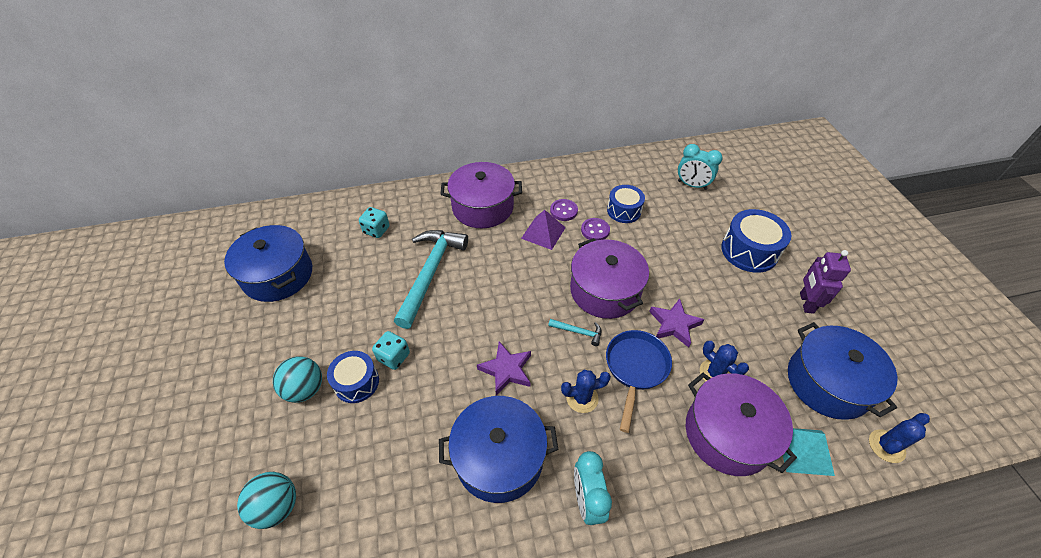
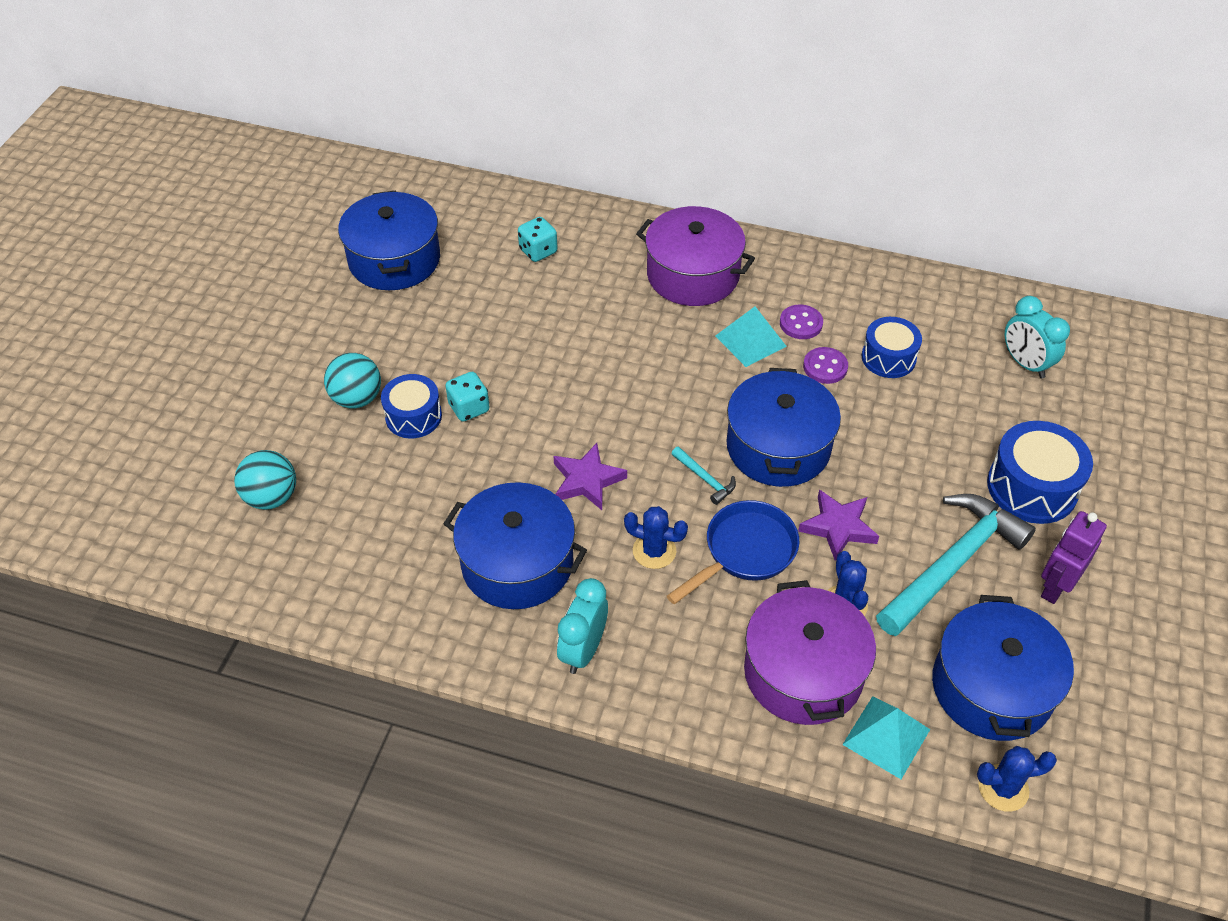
camera: 30 degrees right, 0 degrees up
turquoise hammer [394,230,468,329] -> turquoise hammer moved to [876,494,1036,636]
purple pyramid [521,210,566,250] -> turquoise pyramid [715,306,787,367]
purple pot [570,238,649,319] -> blue pot [726,368,841,487]

